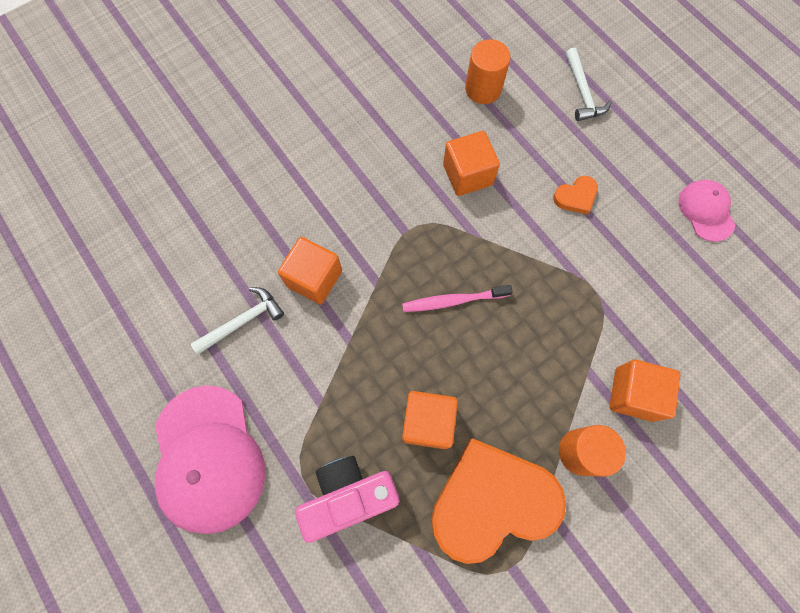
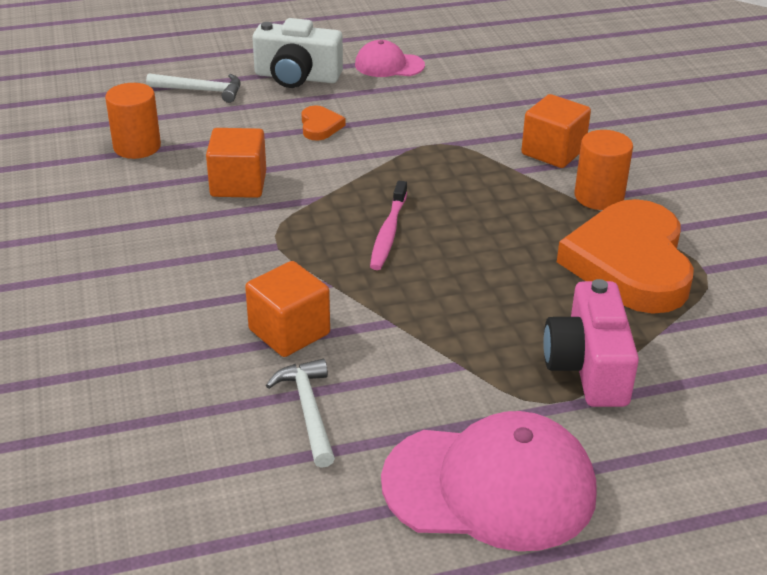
camera: 70 degrees left, 35 degrees down
orange cube [402,391,458,449] -> none
none -> white camera [252,18,343,88]

